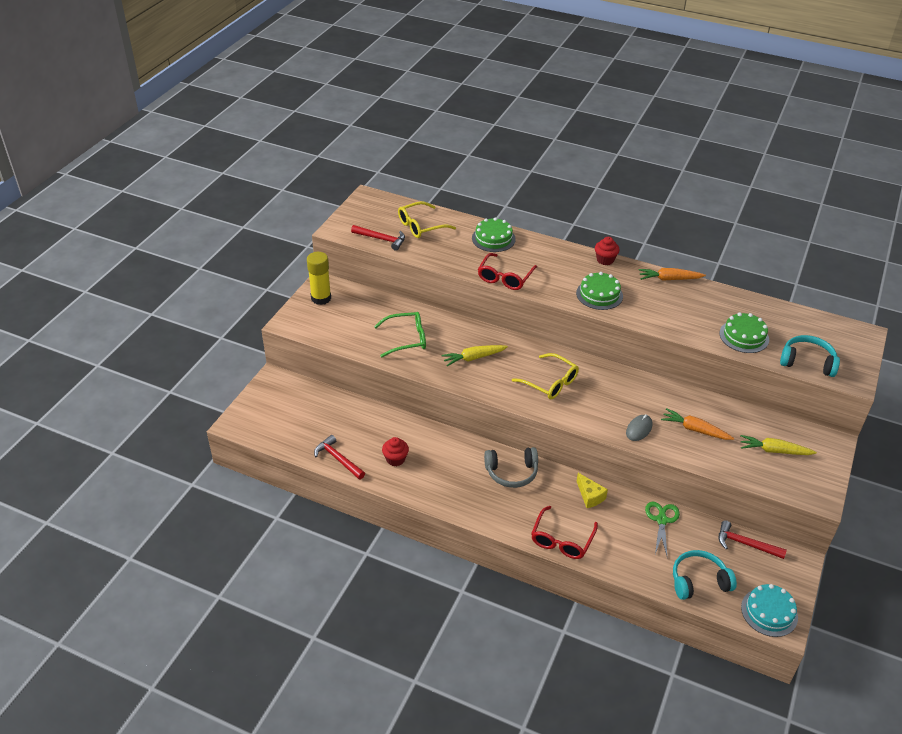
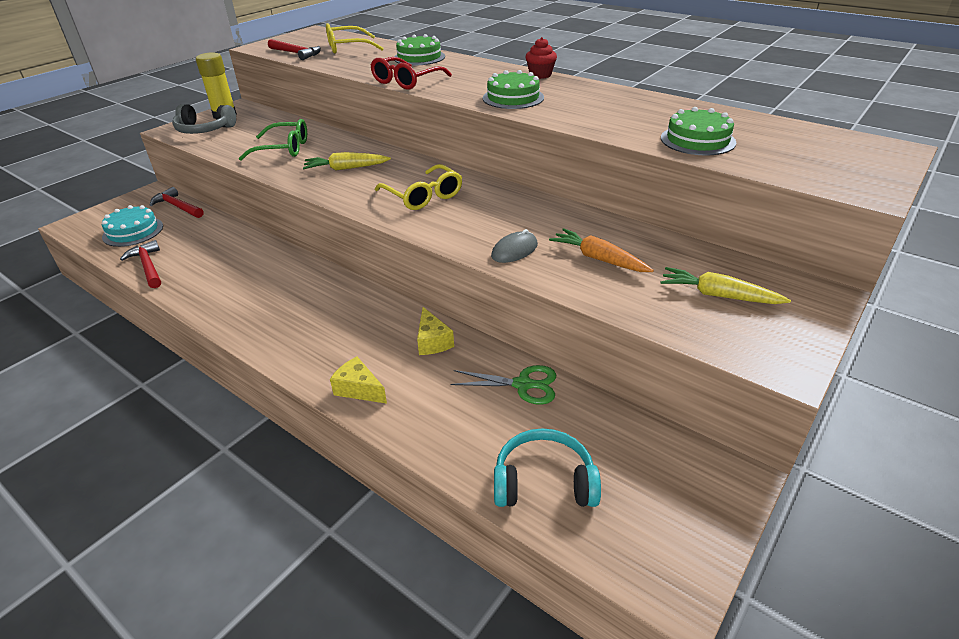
camera: 15 degrees right, 5 degrees down
red cupcake [382,437,409,466] -> none
grey headphones [484,447,538,488] -> grey headphones moved to [172,104,236,134]
red glasses [531,506,598,559] -> yellow cheese [330,357,387,404]
orange carrot [638,268,706,281] -> none
green scissors [645,502,680,555] -> green scissors turned 75 degrees clockwise [451,365,557,405]
red hammer [719,520,787,559] -> red hammer moved to [150,187,203,218]
turquoise cake [741,584,798,637] -> turquoise cake moved to [102,205,163,247]
turquoise headphones [780,335,840,377] -> none

